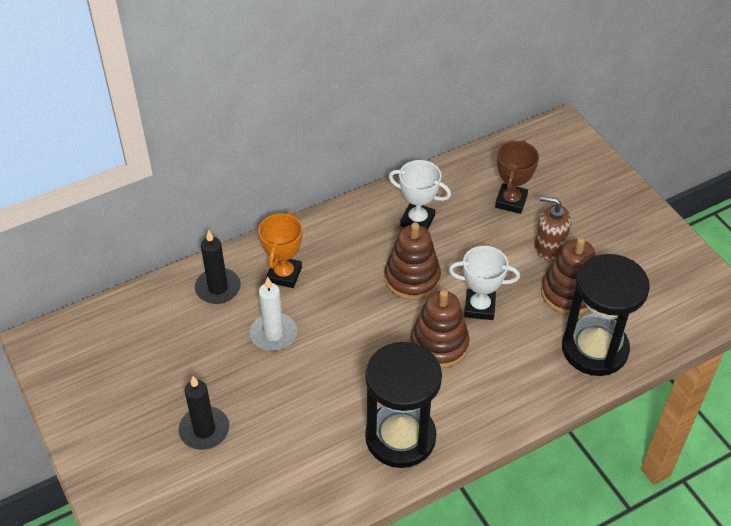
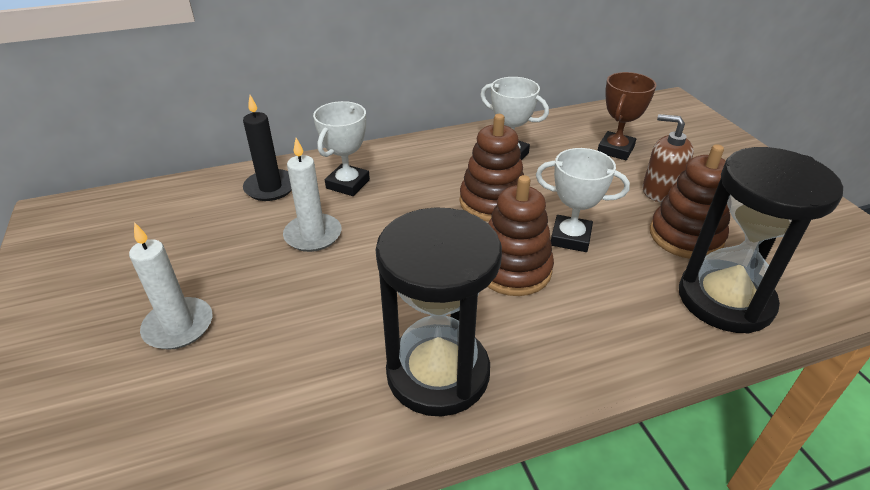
camera: 10 degrees right, 10 degrees down
black candle [179,376,229,450] -> white candle [129,222,212,350]
orange trophy [258,212,303,288] -> white trophy [313,101,370,196]

